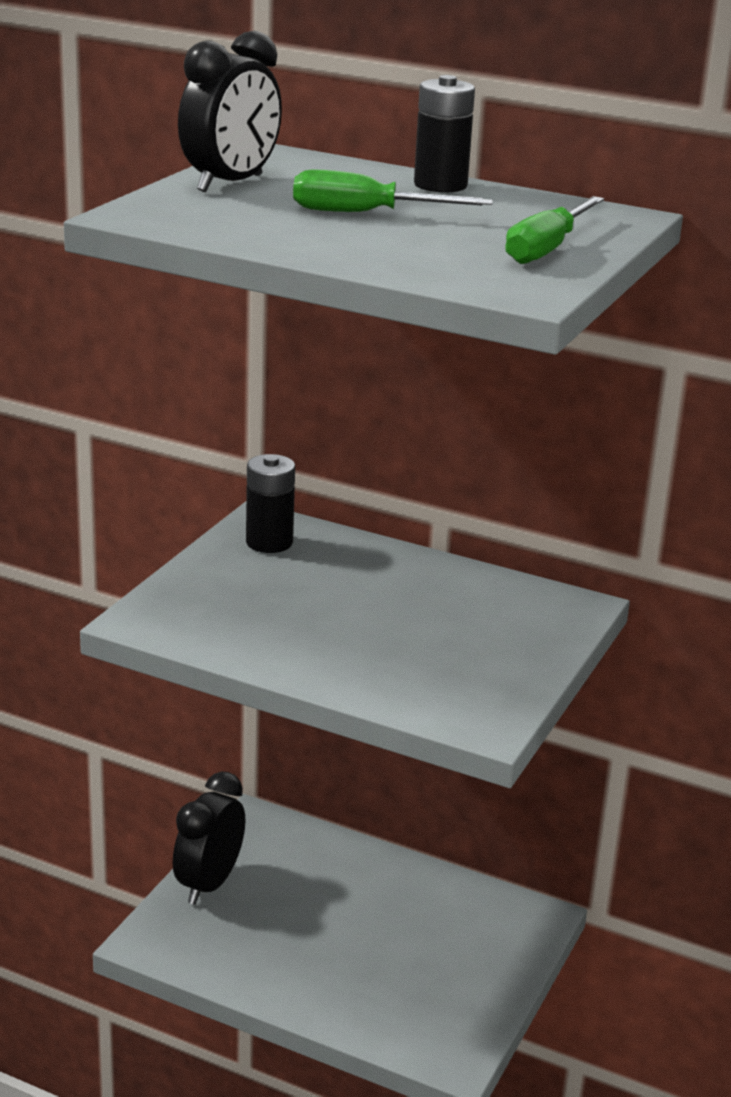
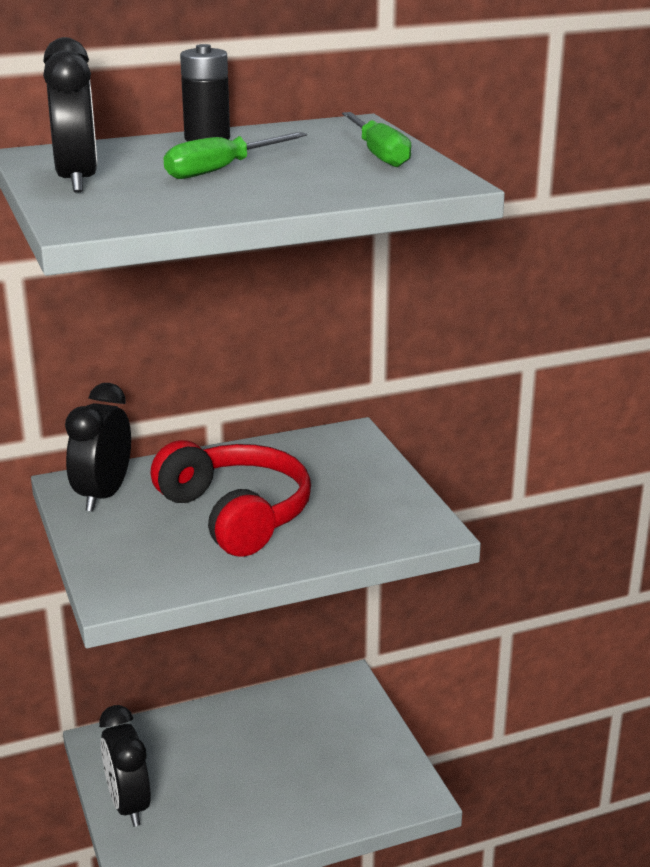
camera: 45 degrees left, 0 degrees up
black battery [246,454,295,553] -> black clock [65,383,131,512]
none -> red headphones [151,440,311,557]

